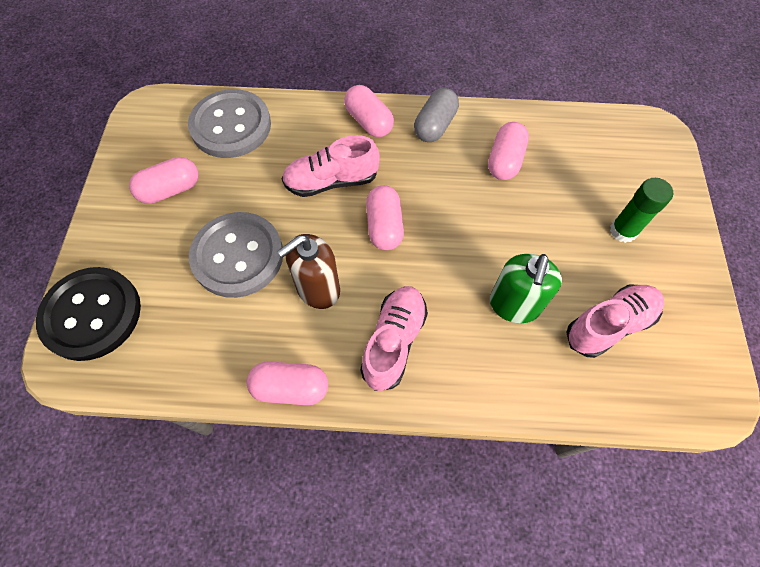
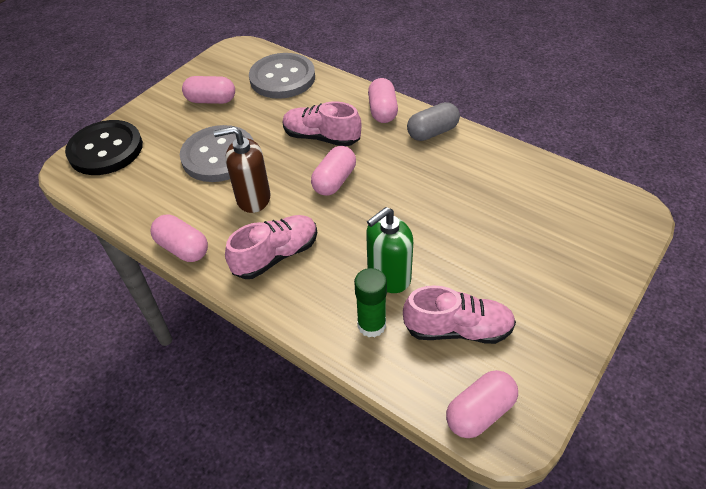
camera: 35 degrees right, 15 degrees down
pink capsule [488,122,529,180] -> pink capsule moved to [446,370,518,438]
green glue stick [610,178,673,243] -> green glue stick moved to [354,268,387,337]

